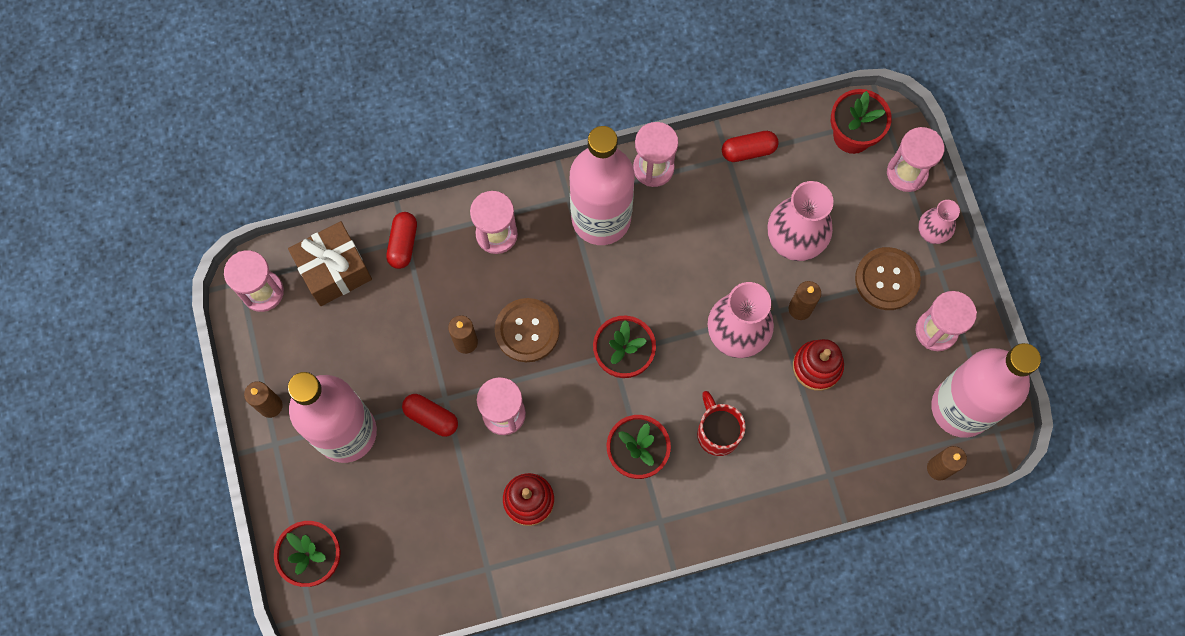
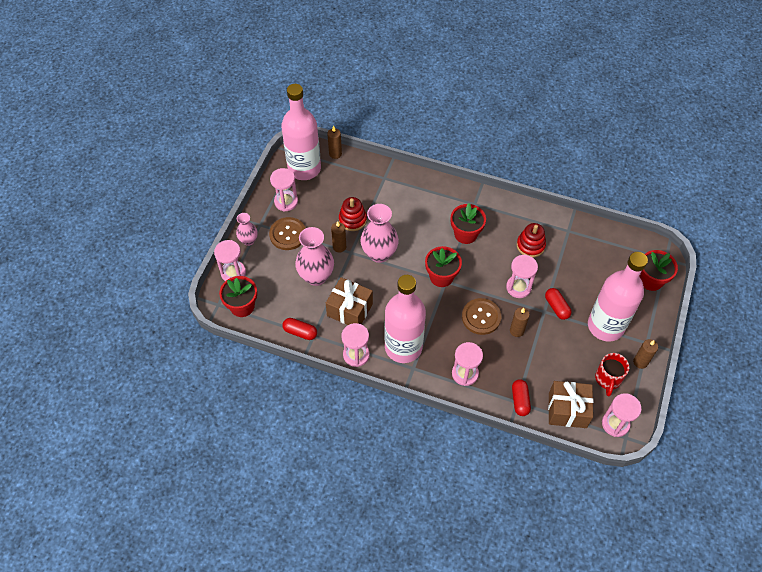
camera: 145 degrees left, 15 degrees down
red capsule [386,212,417,269] -> red capsule turned 45 degrees counterclockwise [512,379,531,416]
red mug [697,391,746,456] -> red mug moved to [595,353,629,396]
none -> brown gift [326,277,373,325]

